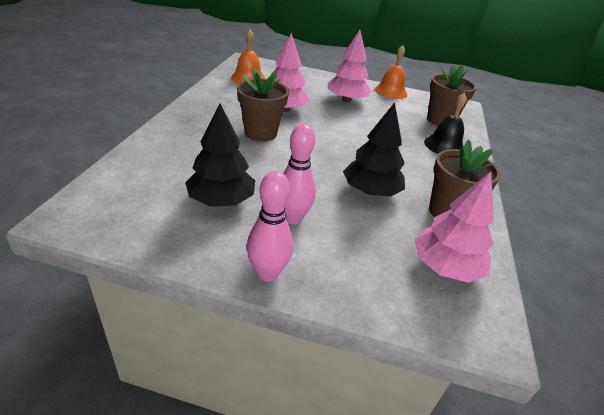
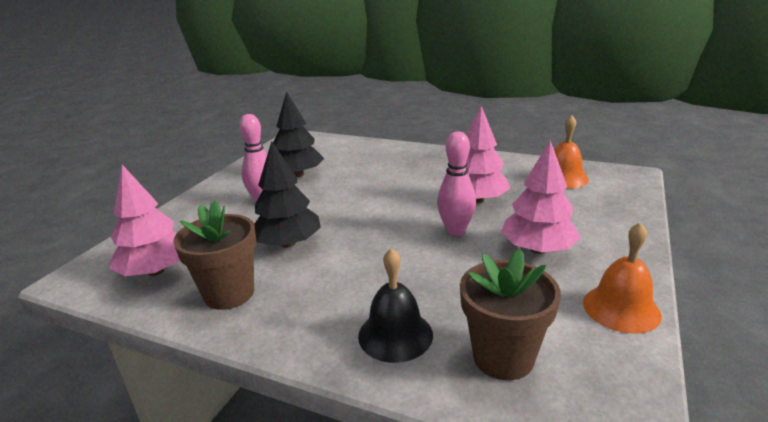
camera: 105 degrees right, 10 degrees down
brown flower pot [237,69,289,142] -> none
pink bowling pin [247,171,293,282] -> pink bowling pin moved to [437,131,476,235]

